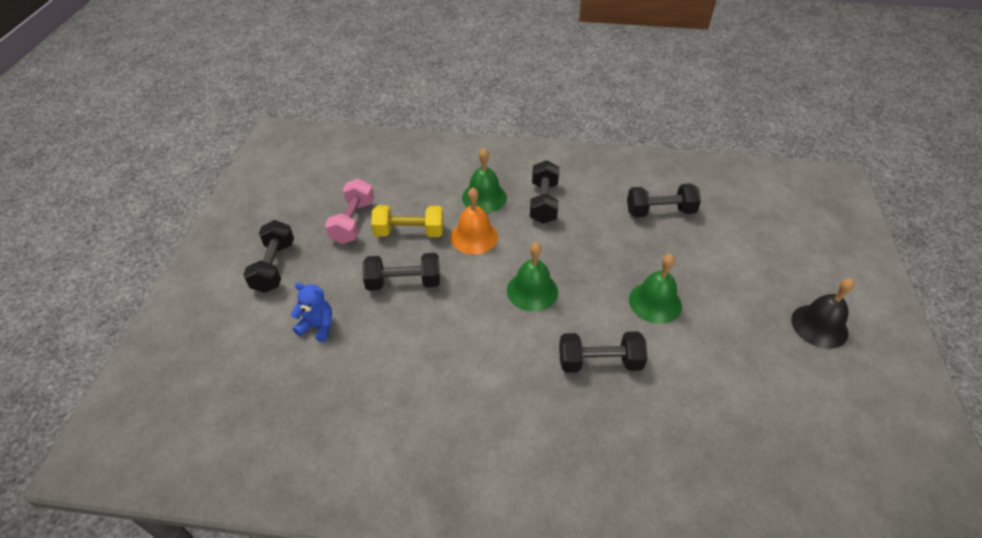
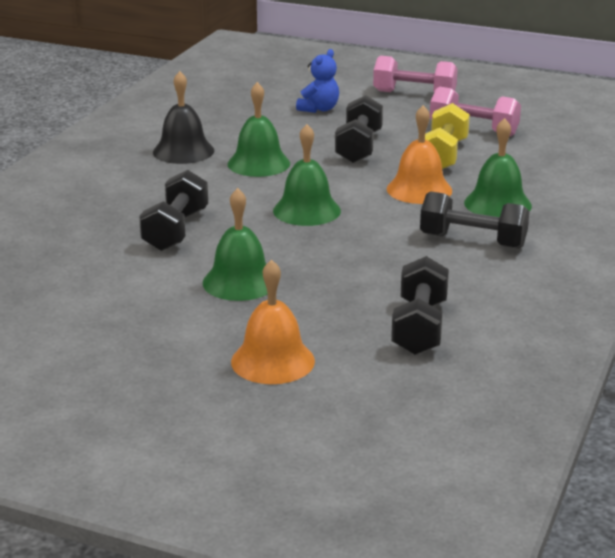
camera: 105 degrees right, 20 degrees down
black dumbbell [243,220,294,293] -> pink dumbbell [373,56,458,92]
black bell [791,278,854,349] -> black bell moved to [153,71,214,164]
none -> green bell [228,82,290,177]
none -> orange bell [231,259,315,384]

